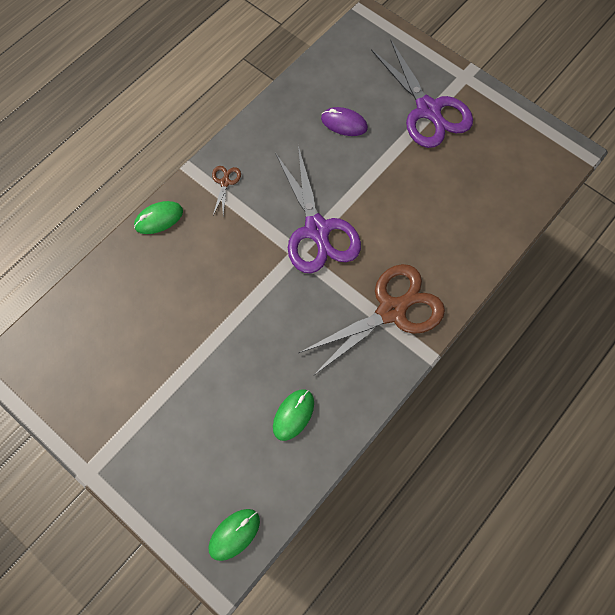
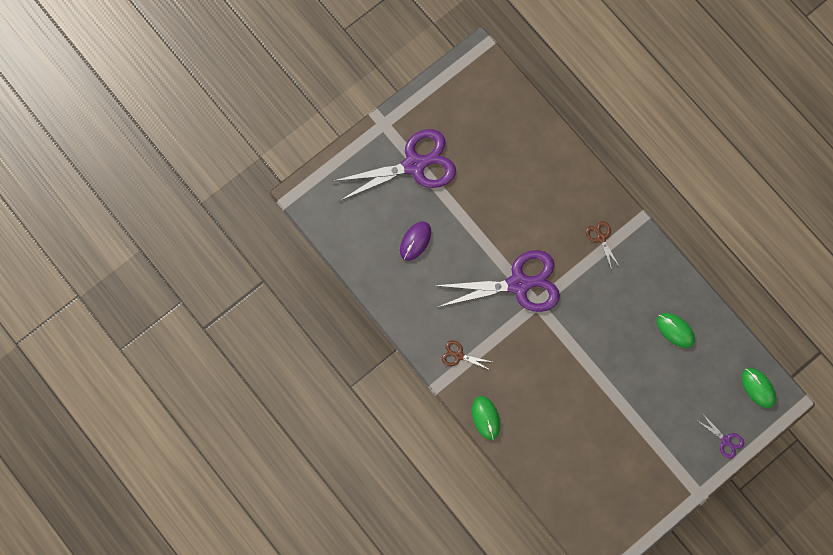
camera: 80 degrees left, 10 degrees up
brown scissors [299,264,445,376] -> brown scissors [586,221,620,270], size x0.41
none -> purple scissors [698,413,744,459]

